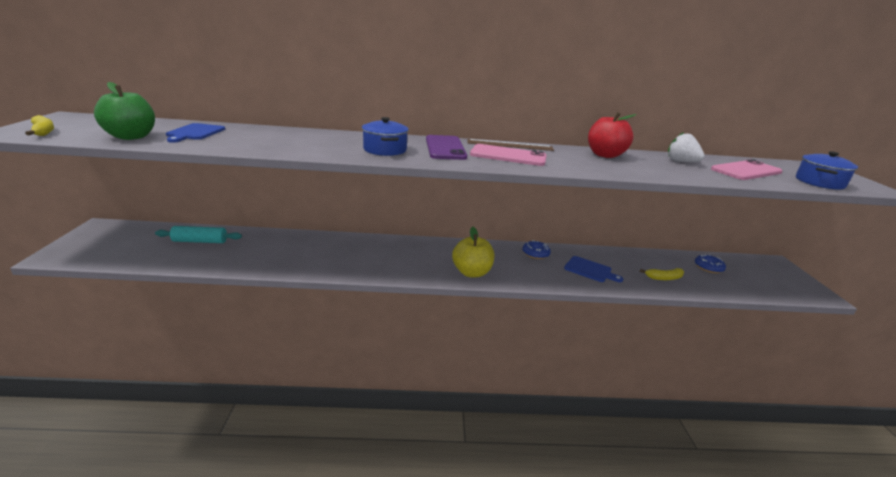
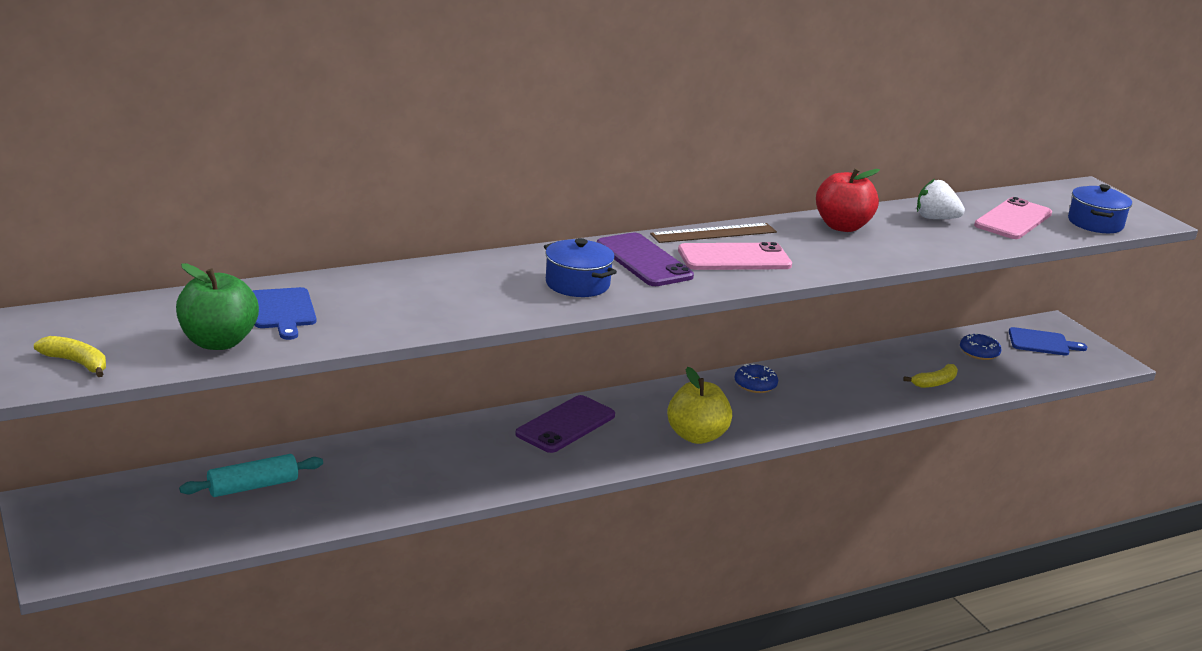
camera: 25 degrees left, 0 degrees up
blue cutting board [564,256,623,282] -> blue cutting board moved to [1009,327,1087,356]
none -> purple phone [515,395,615,453]

